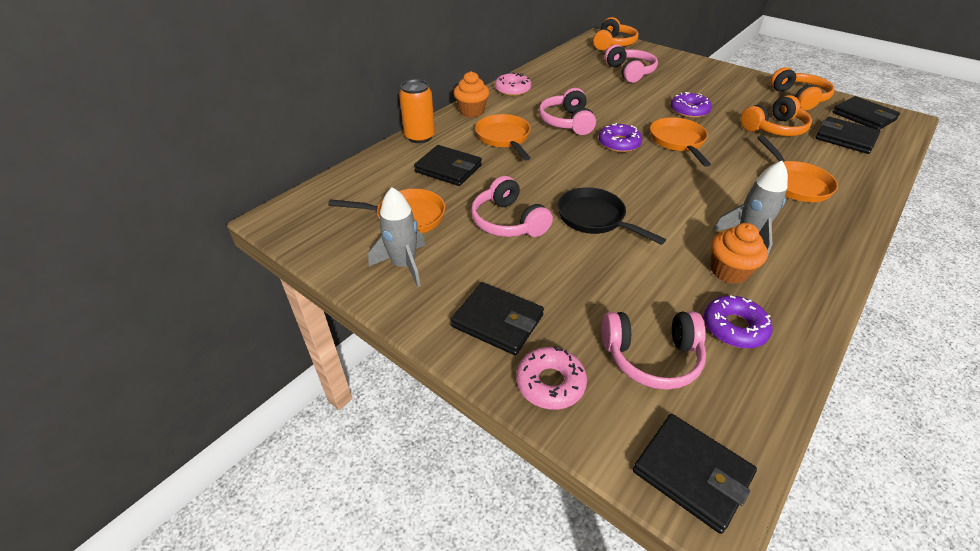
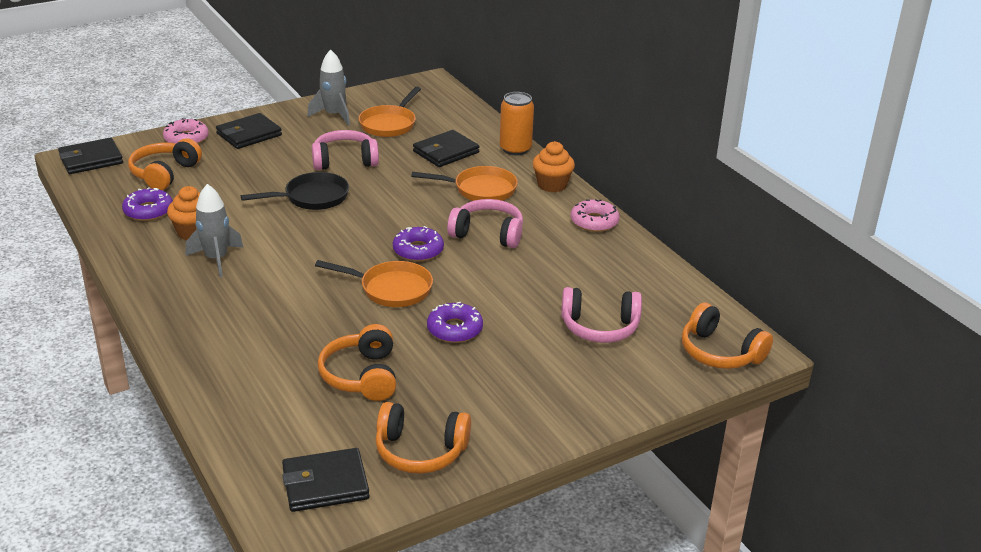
camera: 110 degrees right, 10 degrees down
pink headphones [602,311,706,390] -> orange headphones [128,138,202,190]
orange pan [757,135,838,202] -> none
black wallet [815,117,880,154] -> none

